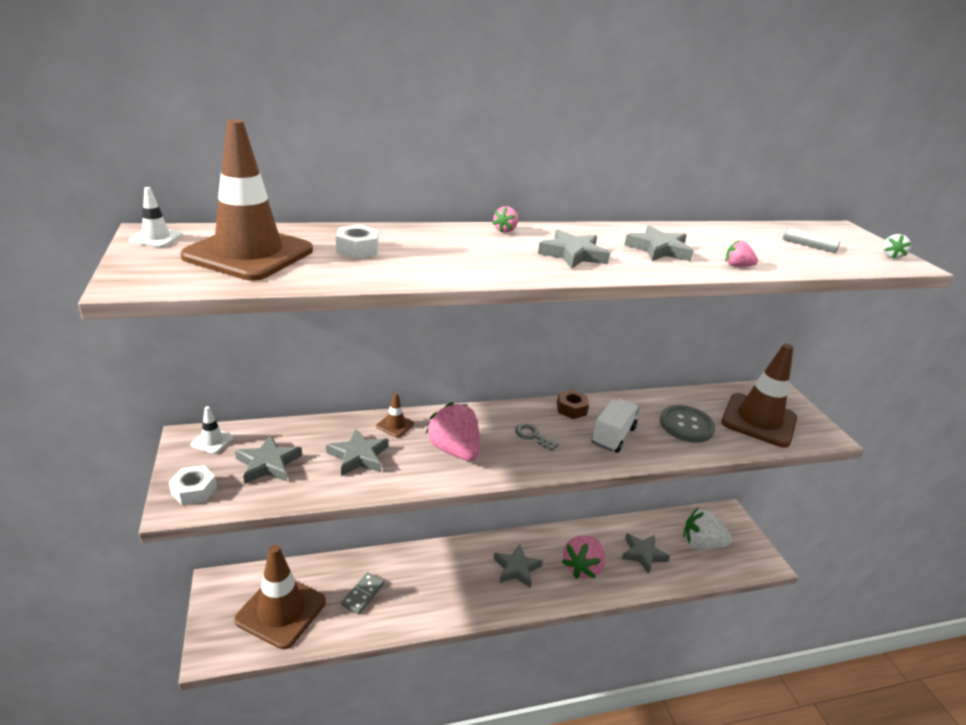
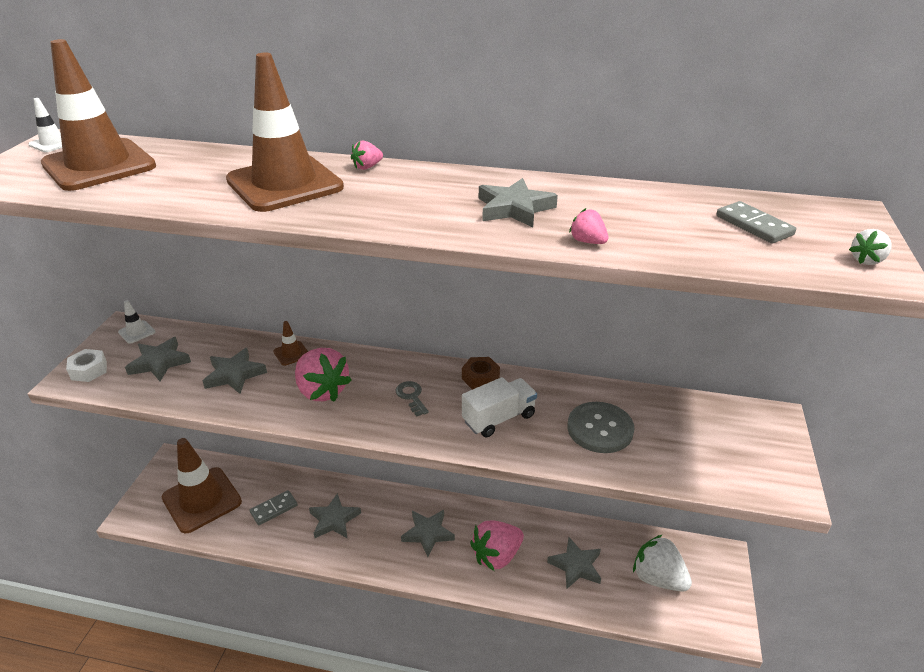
camera: 30 degrees right, 5 degrees up
white nut [336,225,379,259] -> none
pink strawberry [426,402,480,461] -> pink strawberry turned 150 degrees clockwise [295,348,352,402]
grey star [538,230,610,269] -> grey star moved to [309,493,361,539]
brown traffic cone [721,344,797,448] -> brown traffic cone moved to [226,53,344,212]

